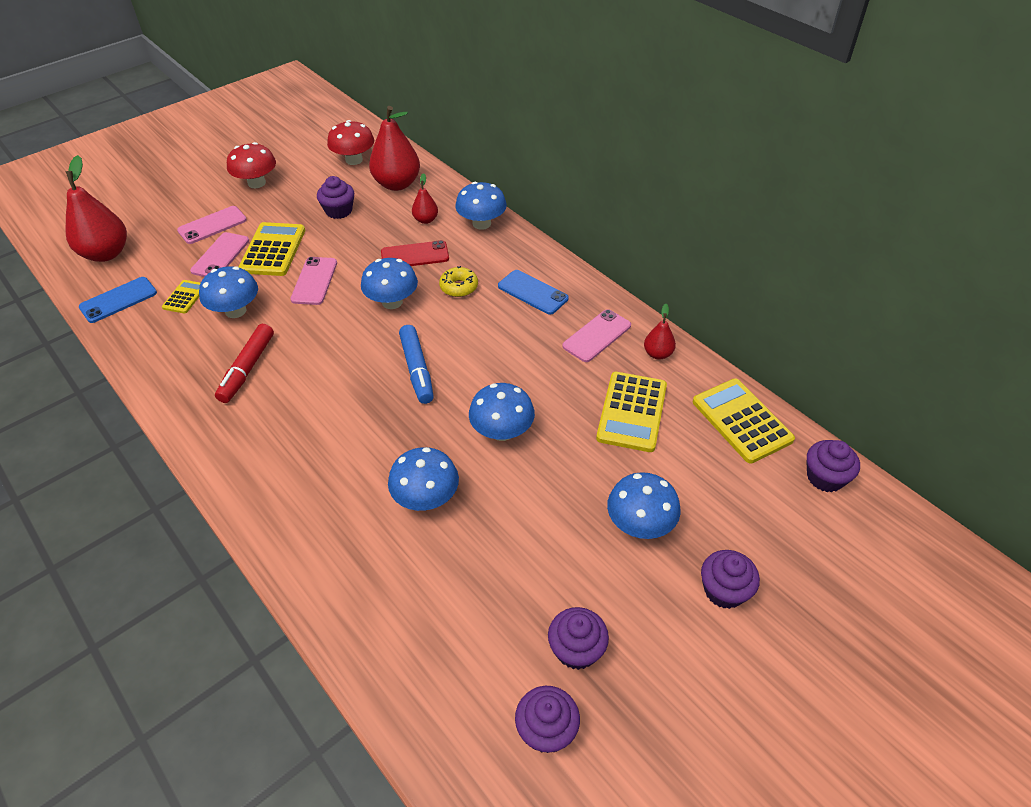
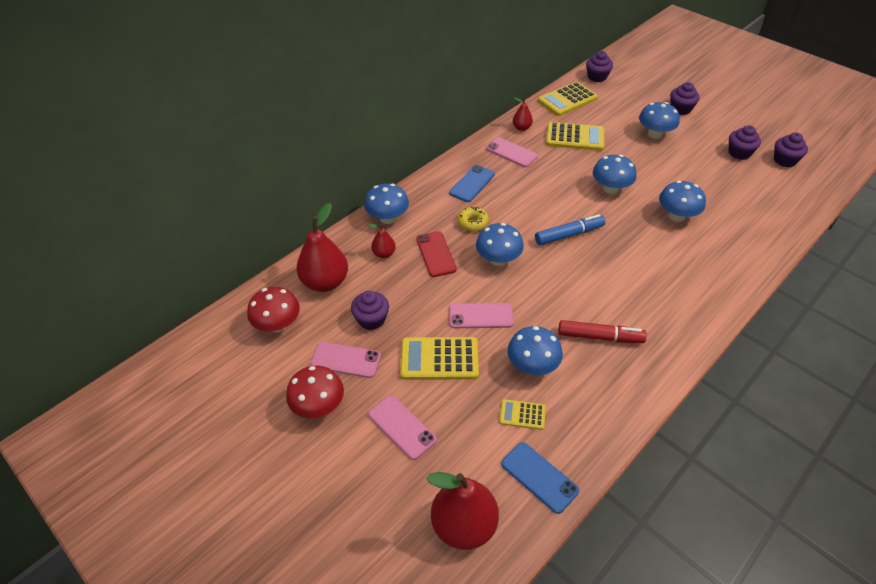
camera: 95 degrees left, 0 degrees up
pink phone [190,232,249,277] -> pink phone moved to [310,342,381,378]

